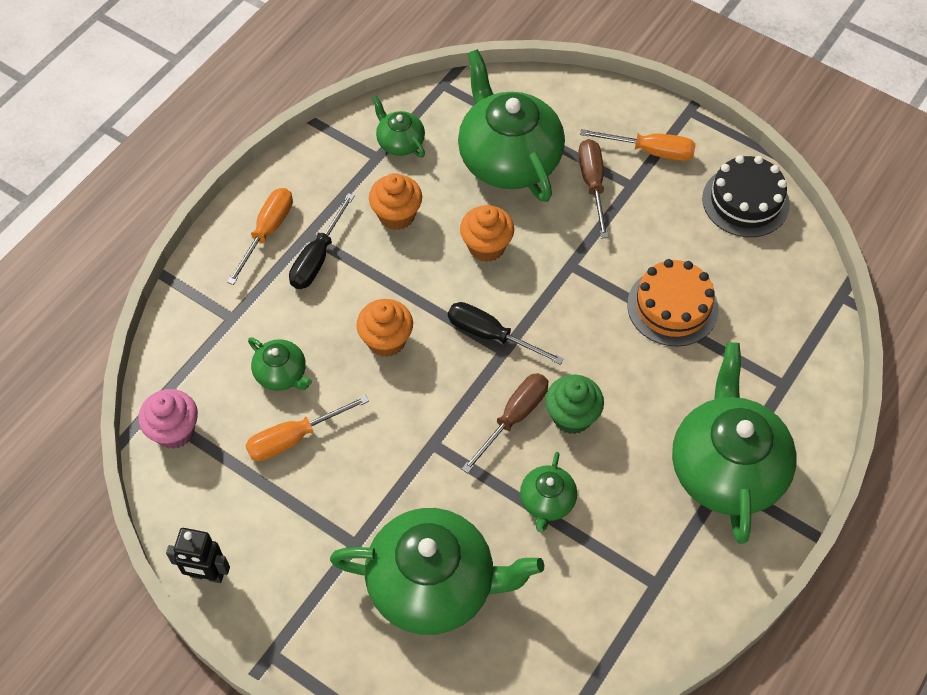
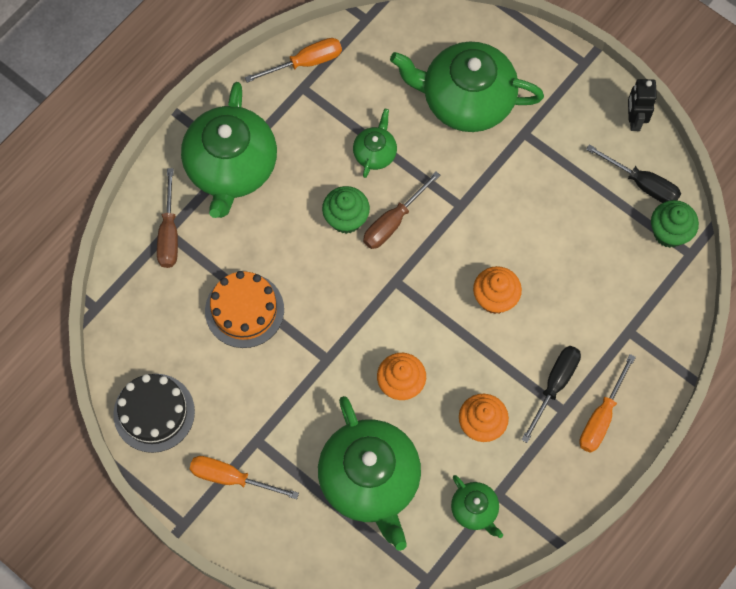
camera: 175 degrees left, 10 degrees up
pink cupcake [138,389,198,449] -> green cupcake [651,200,699,248]
black robot [166,528,230,583] -> black robot turned 105 degrees counterclockwise [628,79,657,131]
orange screwdriver [245,395,369,461] -> orange screwdriver moved to [245,38,342,83]
green teapot [248,337,312,391] -> none
black screwdriver [448,302,564,365] -> black screwdriver moved to [586,144,681,203]
brown screwdriver [578,139,609,238] -> brown screwdriver moved to [157,168,178,268]

